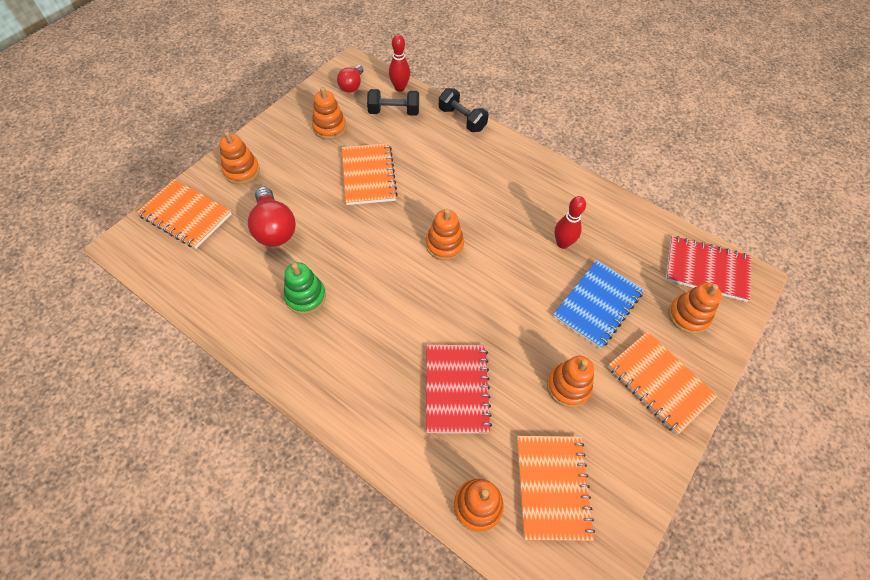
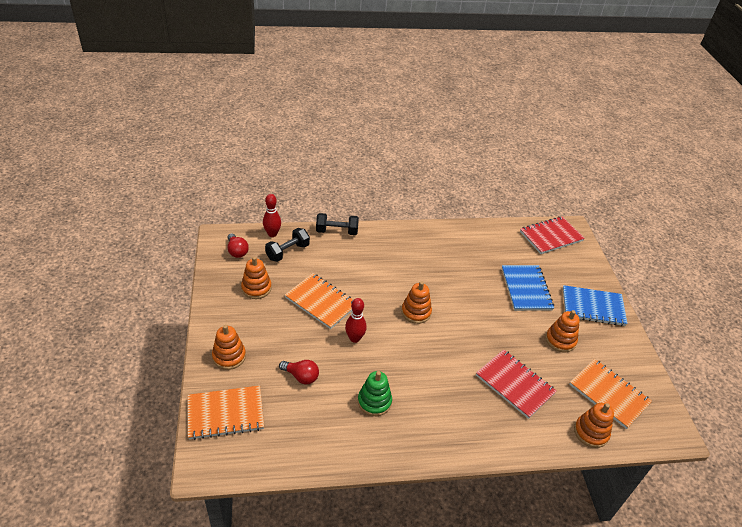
camera: 45 degrees left, 15 degrees down
red light bulb [248,186,296,247] -> red light bulb [279,360,319,385], size x0.62
red bowling pin [554,196,586,249] -> red bowling pin moved to [345,298,367,343]
orange notebook [608,332,717,435] -> blue notebook [563,285,628,326]
orange stacking toy [669,283,722,334] -> none

